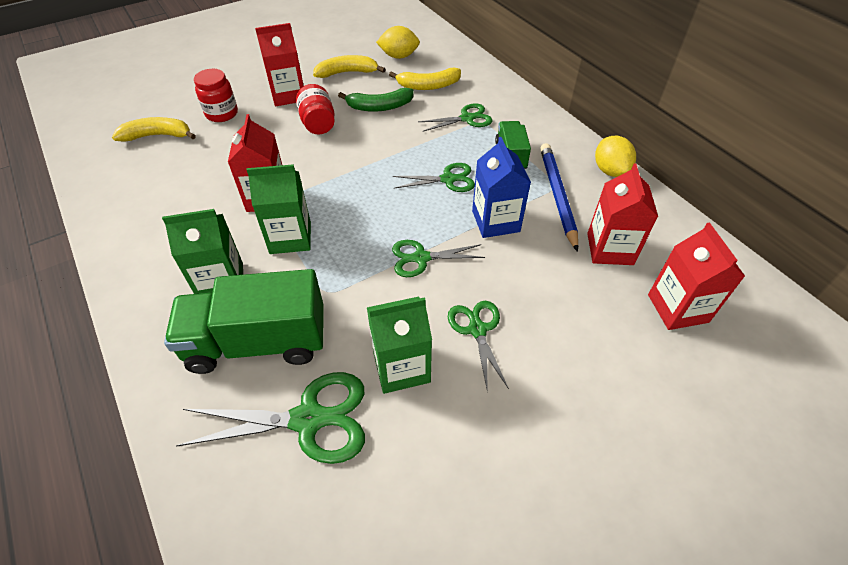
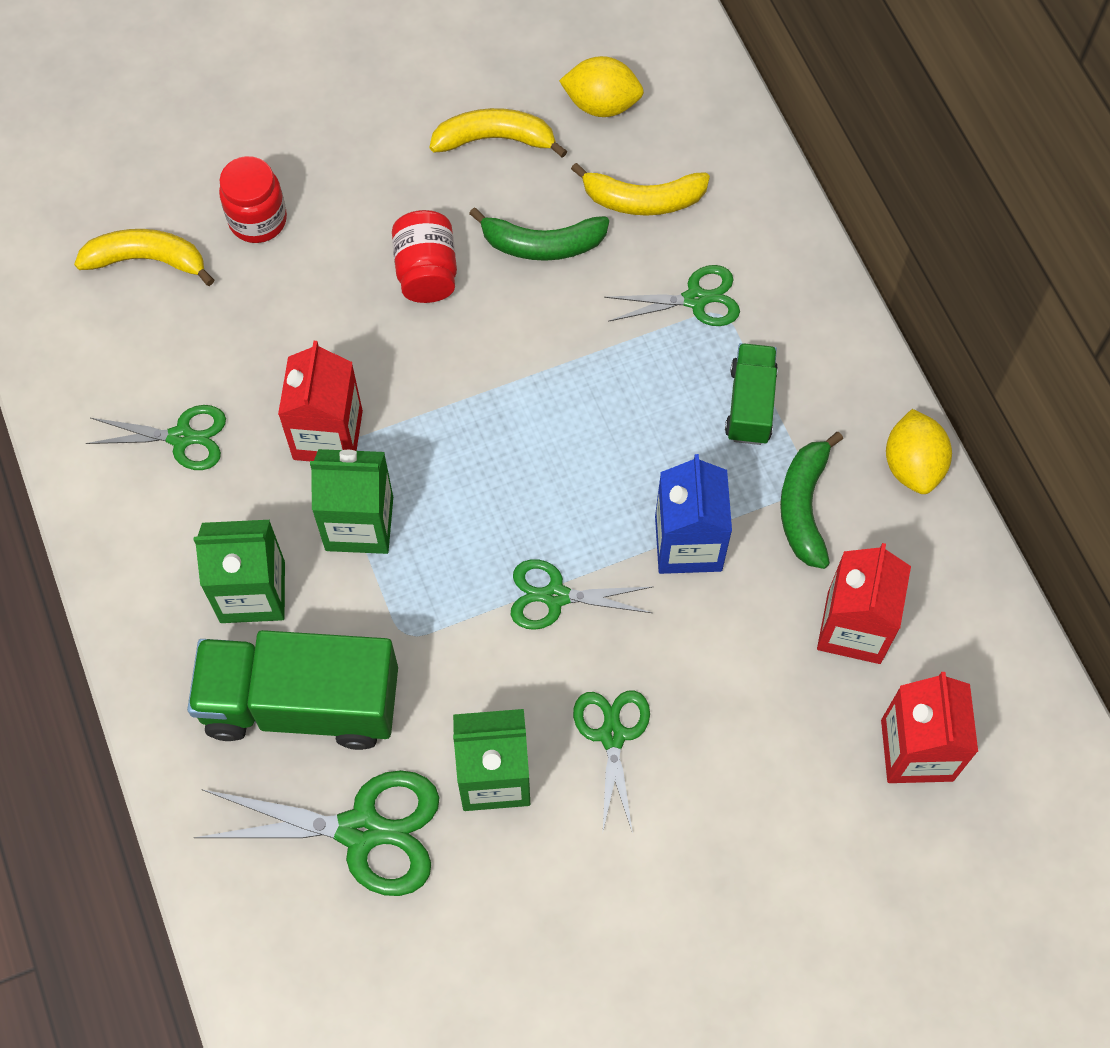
camera: 10 degrees right, 15 degrees up
red carton [255,23,304,106] -> none
green scissors [392,163,475,192] -> green scissors moved to [86,405,226,470]
blue pencil [540,143,578,252] -> green banana [780,432,843,569]

